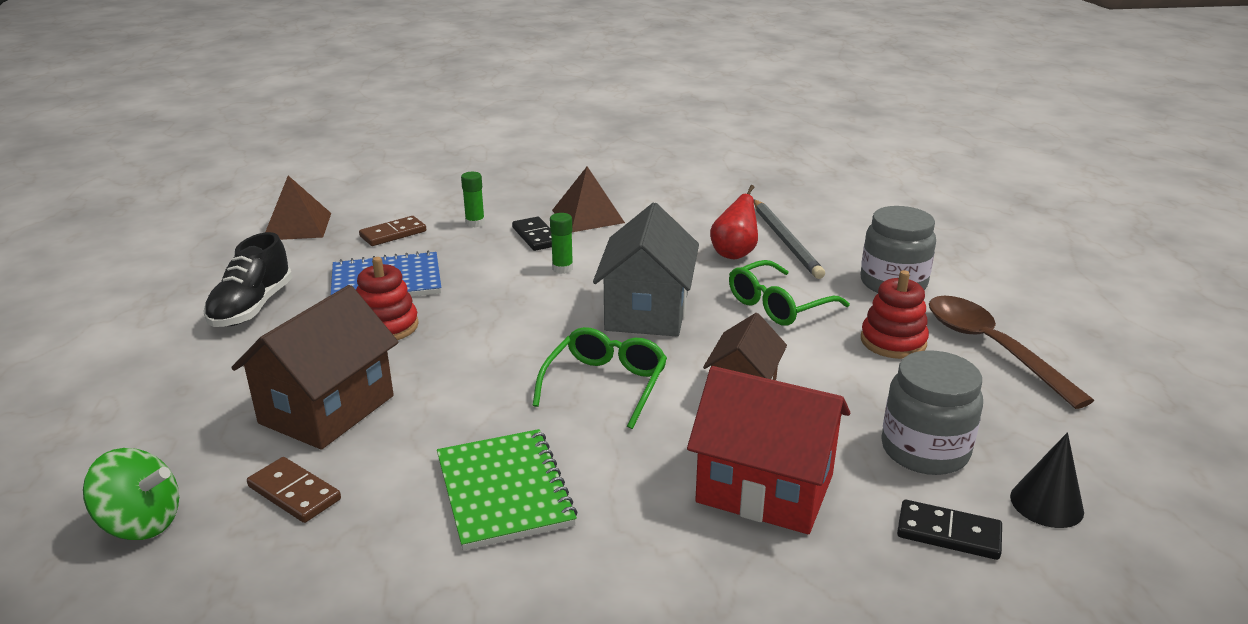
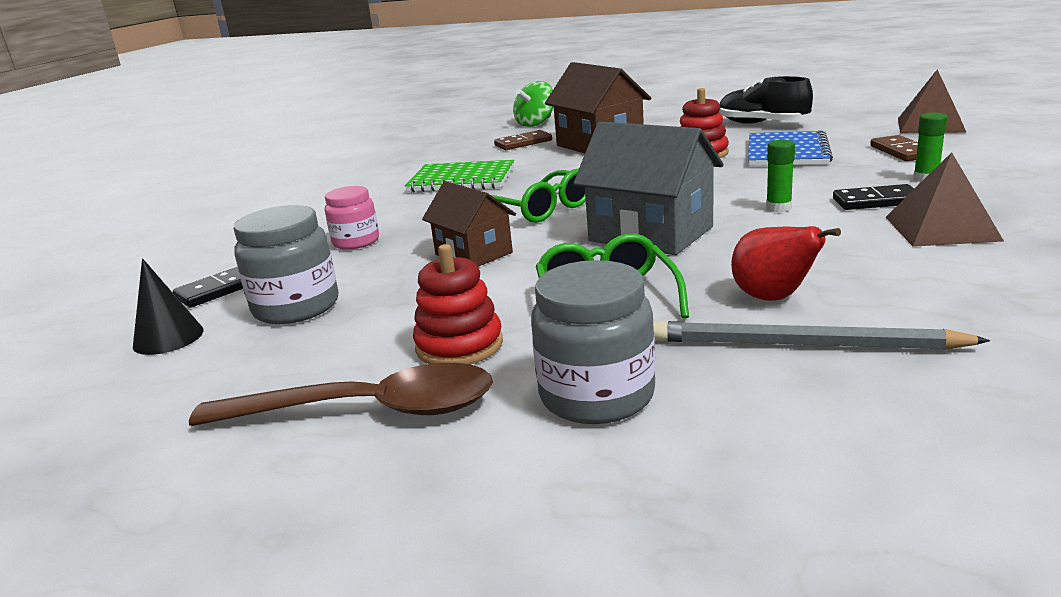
camera: 120 degrees right, 5 degrees down
red house [687,366,850,534] -> pink jar [325,186,379,250]

